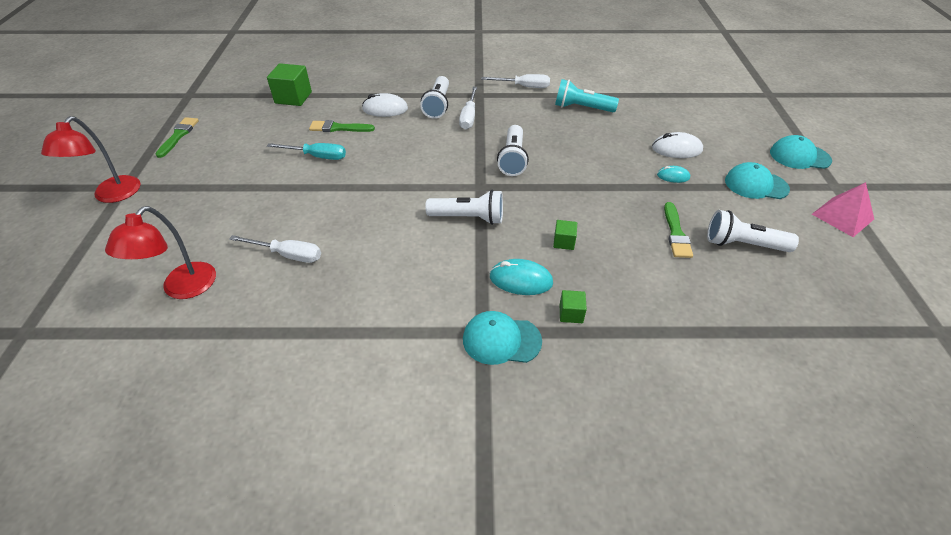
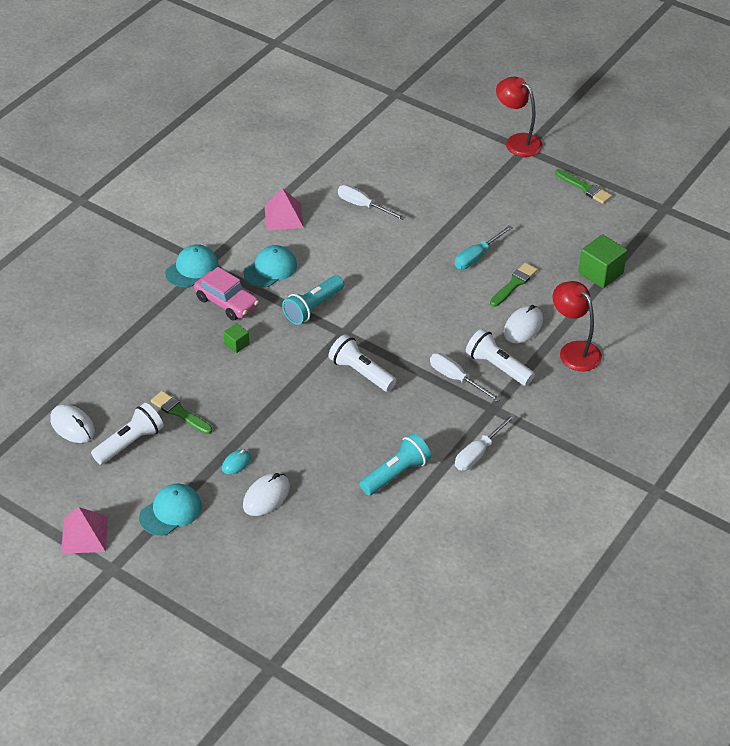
camera: 125 degrees right, 0 degrees up
red lamp [105,206,216,299] -> red lamp moved to [553,281,602,371]
white screwdriver [229,235,321,263] -> white screwdriver turned 75 degrees clockwise [338,185,406,220]
white flashlight [425,190,503,225] -> turquoise flashlight [282,275,344,325]
turquoise mouse [490,259,553,295] -> pink car [194,267,259,320]
green cube [560,290,587,323] -> none
turquoise cap [770,135,832,169] -> turquoise cap moved to [244,245,297,288]
none -> white mouse [50,404,95,443]
none -> pink pyramid [265,188,304,230]

